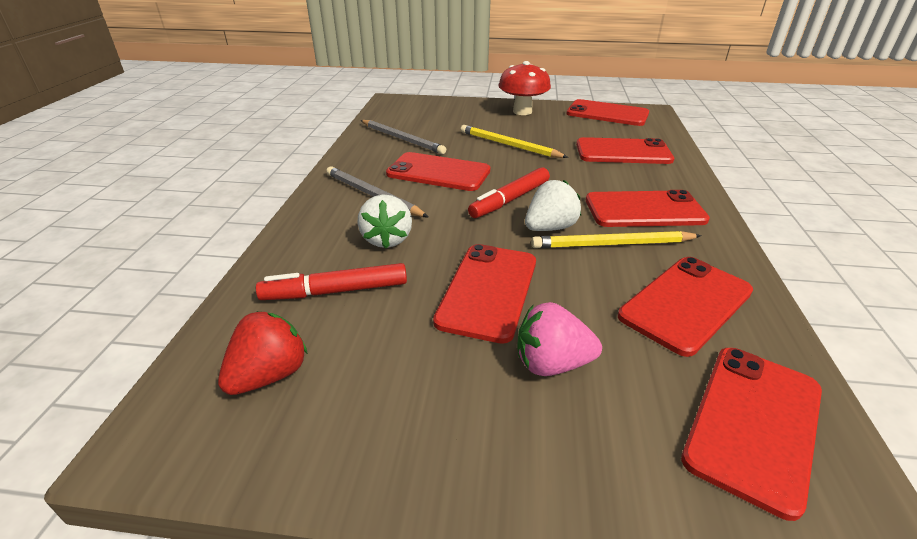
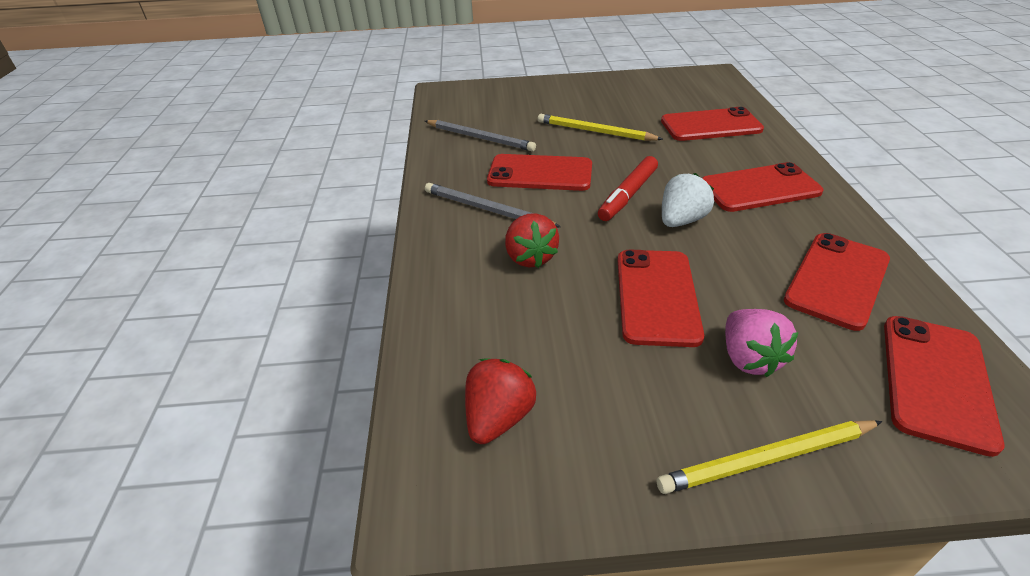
camera: 10 degrees left, 5 degrees up
red marker [256,263,407,300] -> none
white strawberry [357,194,412,249] -> red strawberry [505,213,559,268]
red mushroom [498,61,551,115] -> none
pink strawberry [517,302,602,376] -> pink strawberry turned 90 degrees counterclockwise [725,309,798,377]
yellow pencil [531,231,701,248] -> yellow pencil moved to [657,420,882,494]
red phone [567,99,649,126] -> none

